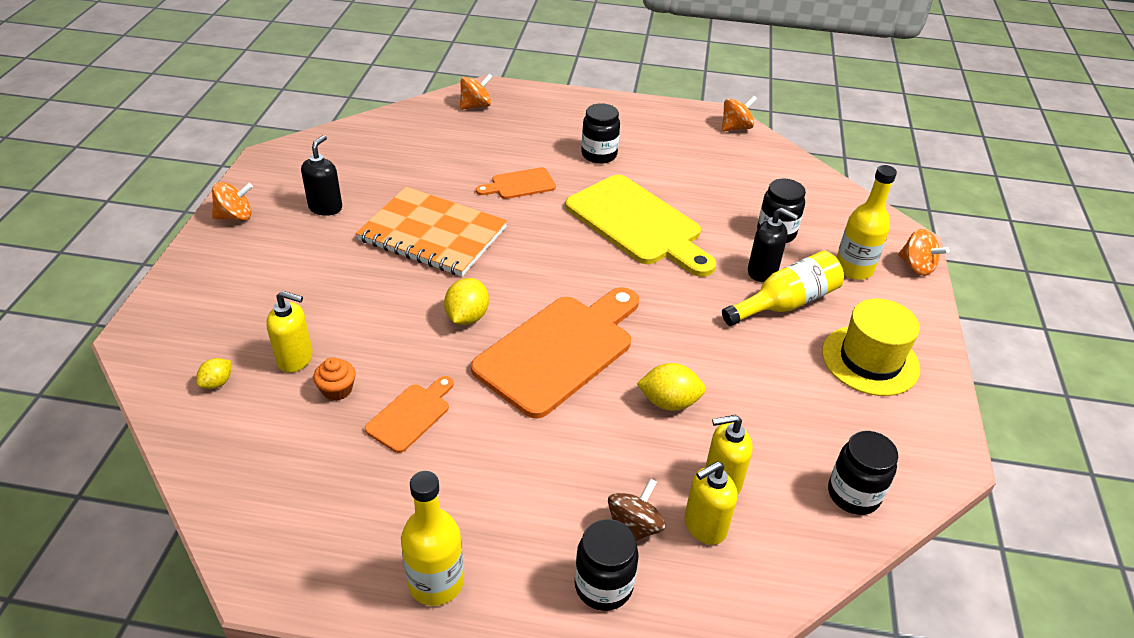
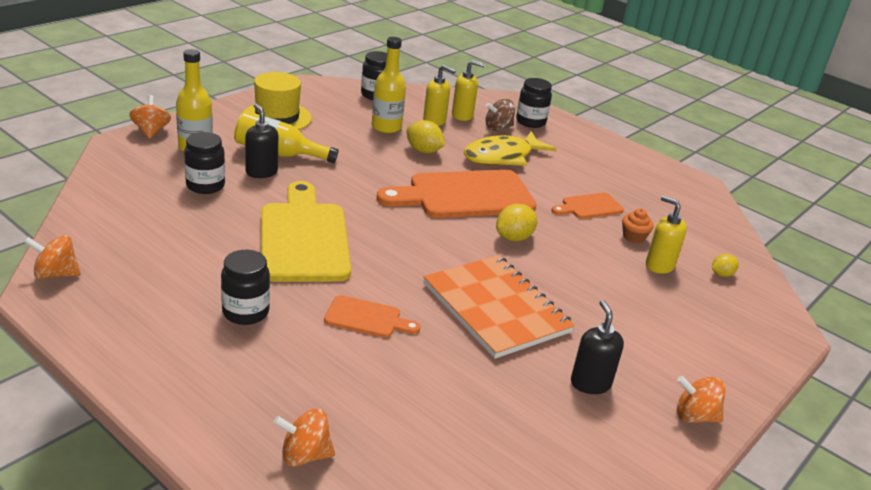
camera: 150 degrees left, 10 degrees down
black soap dispenser [301,135,342,216] -> black soap dispenser turned 120 degrees clockwise [571,300,624,394]
yellow bottle [401,471,464,606] -> yellow bottle moved to [372,37,406,133]
none -> yellow fish [464,131,557,166]

